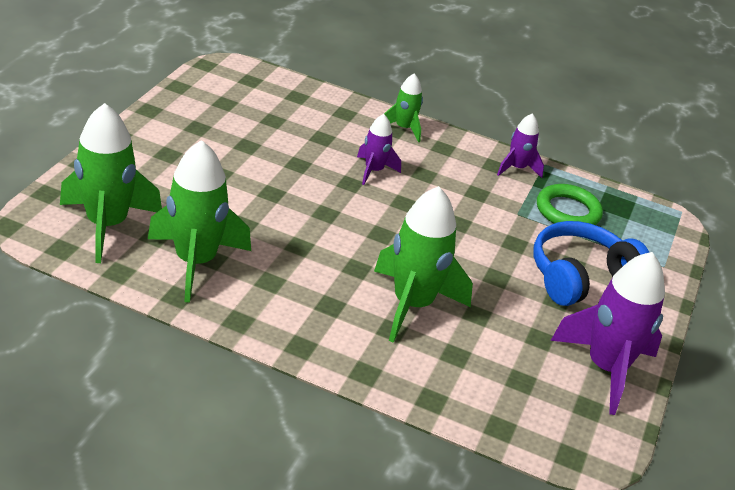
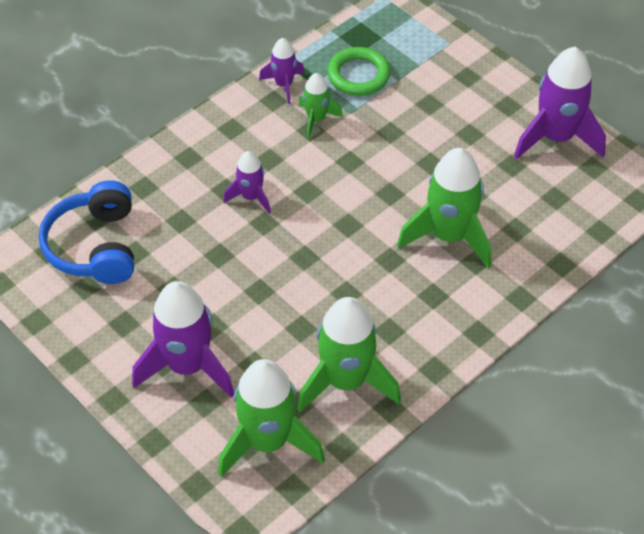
camera: 60 degrees left, 15 degrees up
green rocket [384,73,423,142] -> green rocket moved to [298,73,343,139]
blue headphones [533,221,650,306] -> blue headphones moved to [39,181,134,284]
none -> purple rocket [132,281,234,398]

